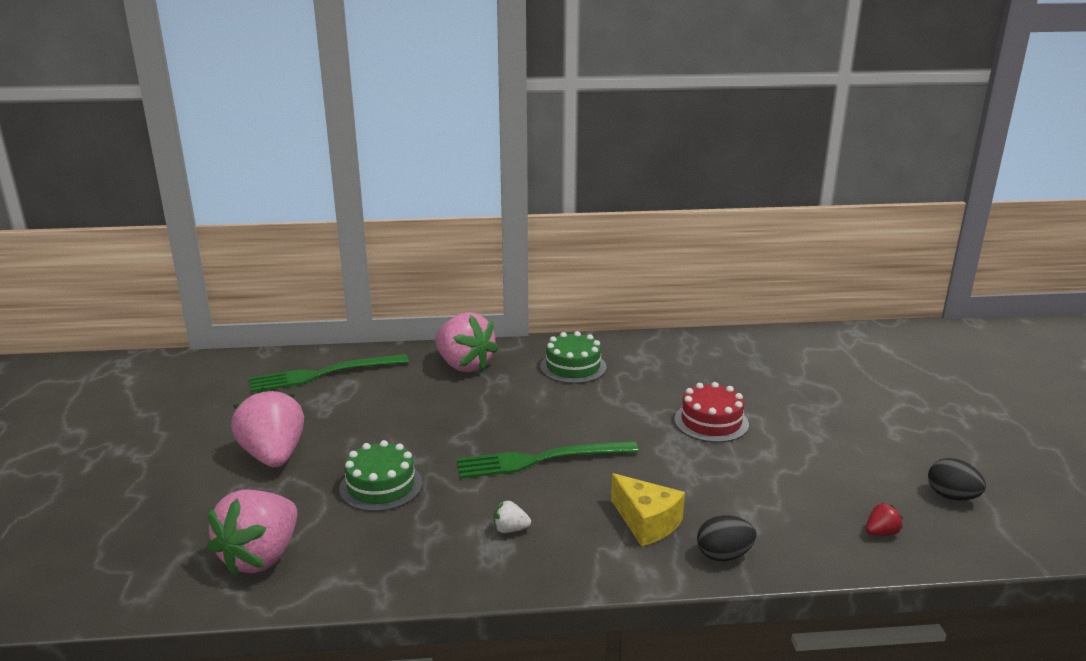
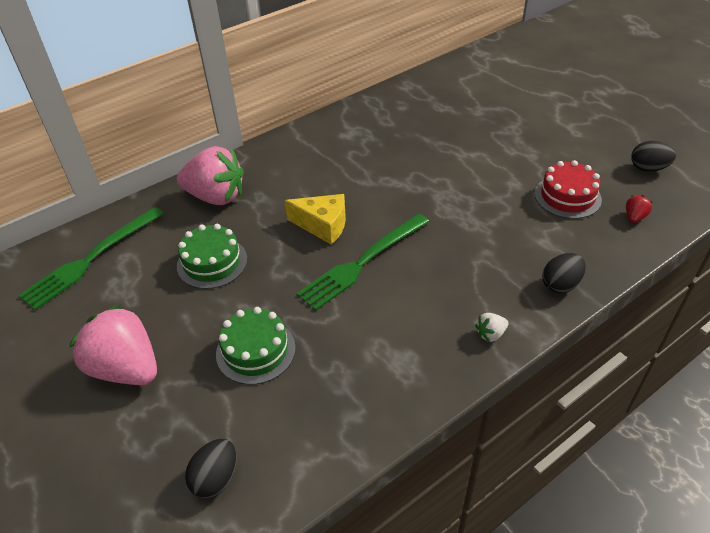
camera: 30 degrees left, 20 degrees up
pink strawberry [207,489,298,576] -> black egg [185,439,237,498]
white strawberry [494,501,531,533] -> white strawberry moved to [475,313,508,342]
green cake [540,331,607,384] -> green cake moved to [177,224,247,289]
yellow cheese [611,473,685,546] -> yellow cheese moved to [285,194,346,245]
red cake [674,382,749,443] -> red cake moved to [535,160,602,219]

